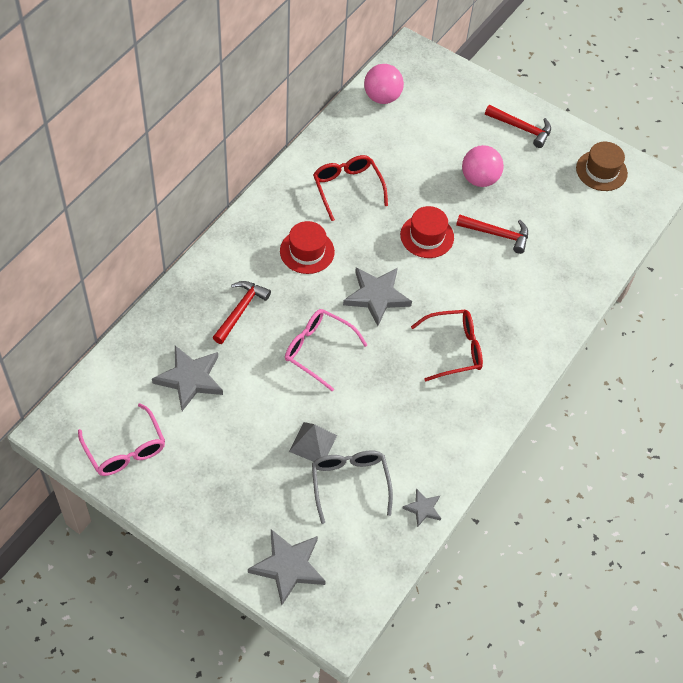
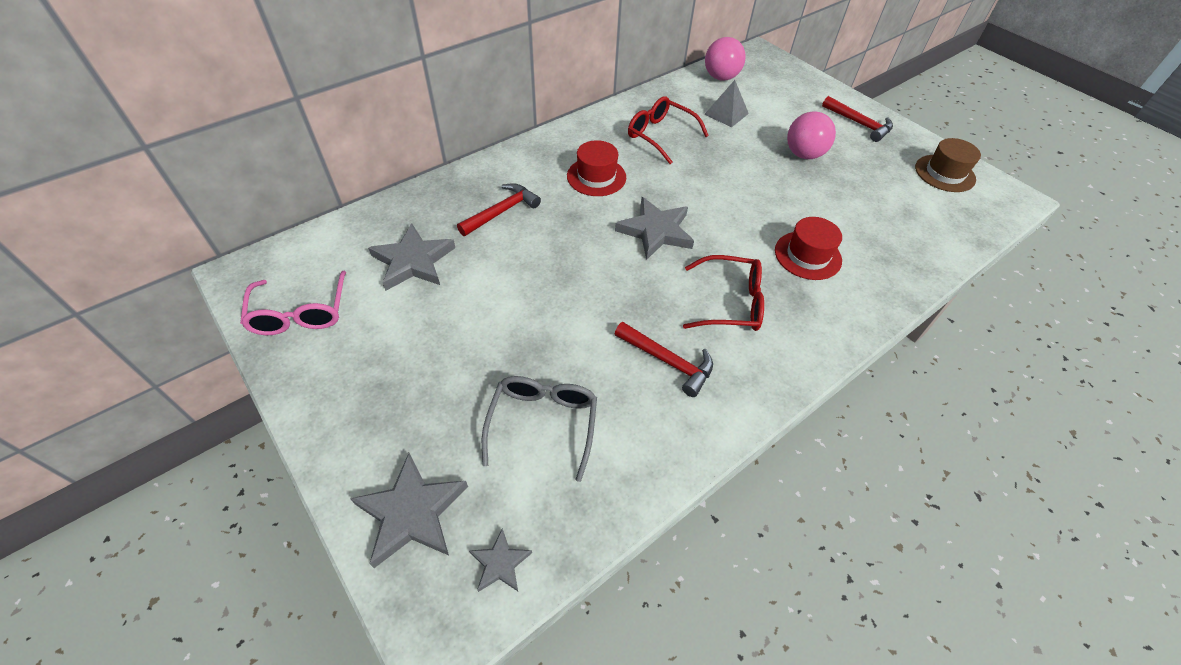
camera: 20 degrees right, 5 degrees down
pink glasses [285,309,367,391] -> none
grey pyramid [289,422,337,462] -> grey pyramid moved to [704,80,749,127]
red glasses [313,155,388,221] -> red glasses turned 45 degrees counterclockwise [628,96,709,164]
red hat [400,206,454,258] -> red hat moved to [775,217,842,280]
grey star [402,489,441,527] -> grey star moved to [469,528,532,592]
red hammer [456,214,528,254] -> red hammer moved to [615,322,713,397]

